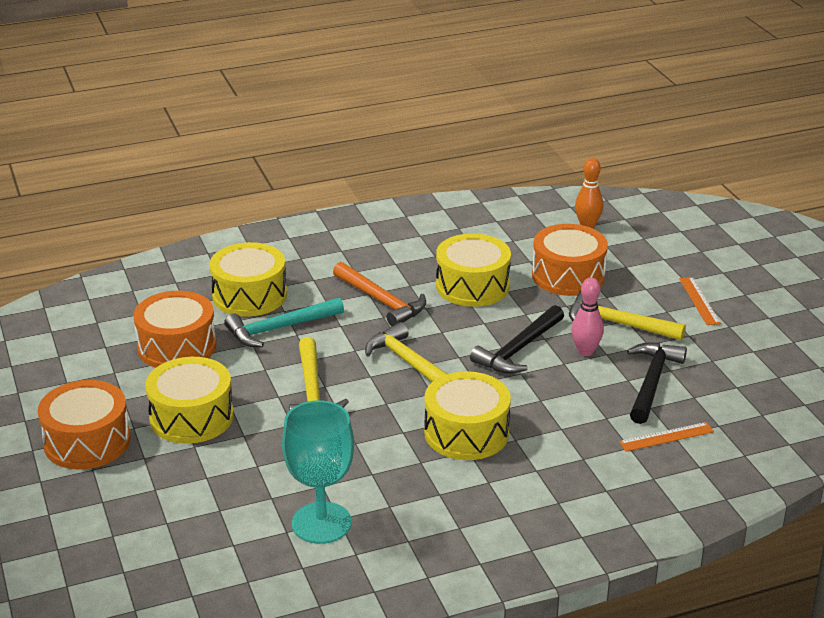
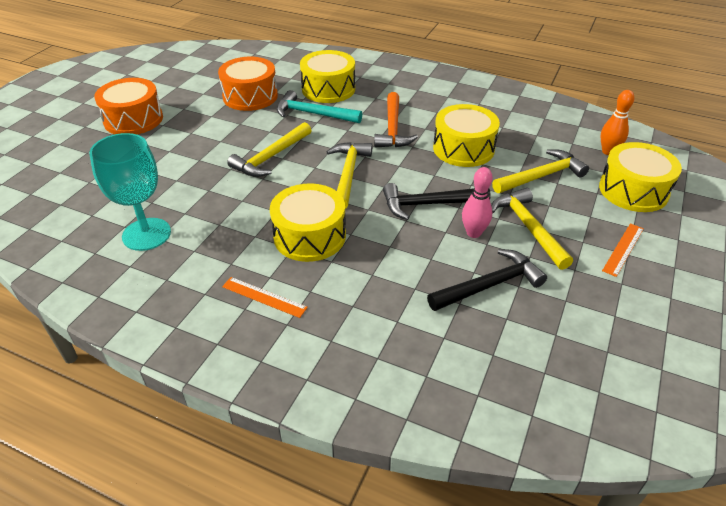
camera: 45 degrees right, 10 degrees up
yellow drum [145,357,234,444] -> yellow drum moved to [599,142,682,212]
orange drum [532,224,608,296] -> yellow hammer [492,149,589,193]
orange ruler [619,422,714,452] -> orange ruler moved to [222,277,308,318]

